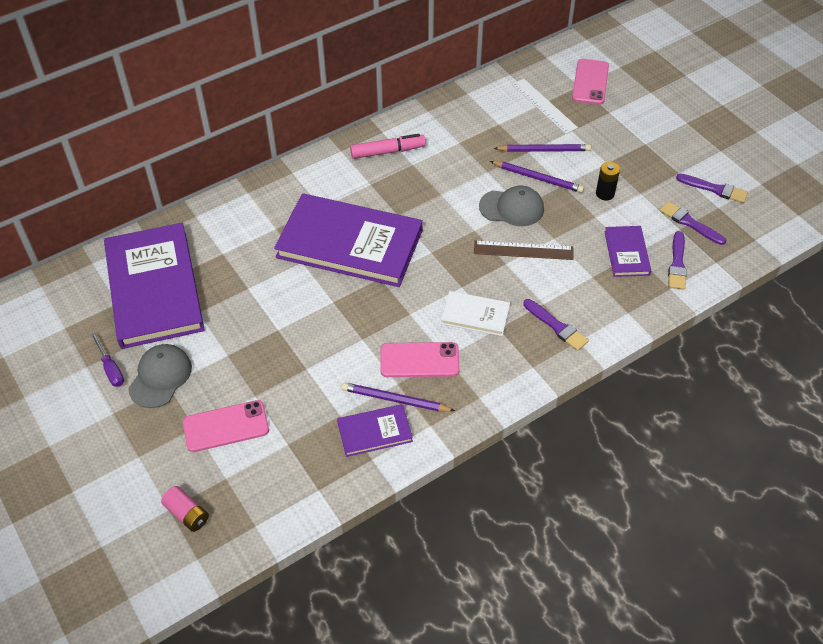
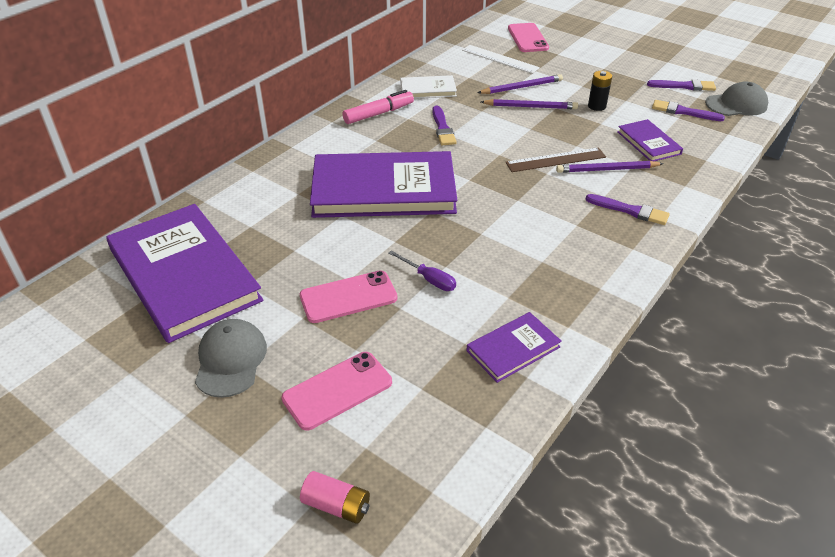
camera: 20 degrees left, 10 degrees down
purple screwdriver [91,333,124,387] -> purple screwdriver moved to [389,250,456,291]
purple pencil [341,382,455,412] -> purple pencil moved to [556,161,664,173]
pink phone [380,342,460,377] -> pink phone moved to [300,271,398,323]
white book [441,291,510,336] -> white book moved to [400,75,457,99]
grey cap [479,186,544,226] -> grey cap moved to [705,81,768,116]
purple brush [668,231,687,290] -> purple brush moved to [432,106,457,145]

